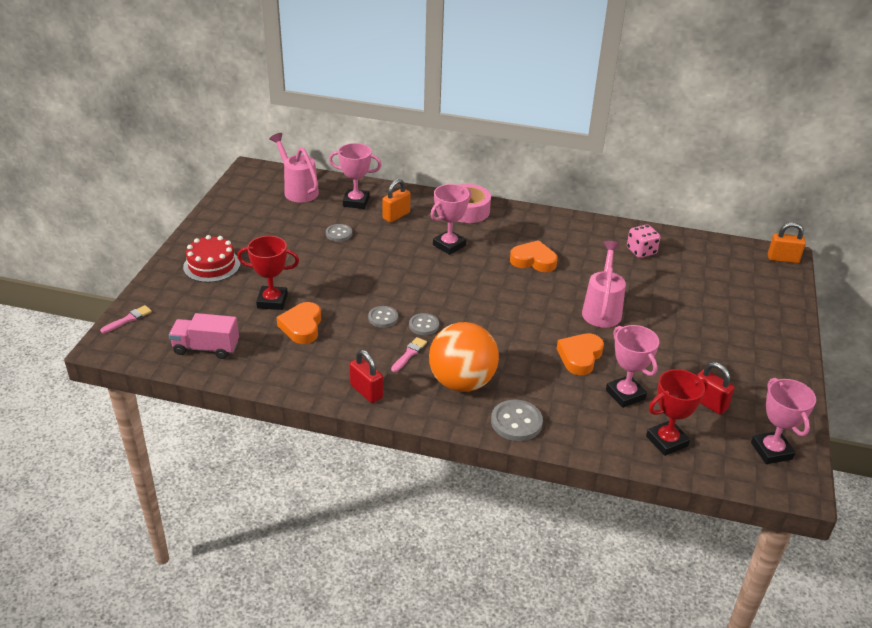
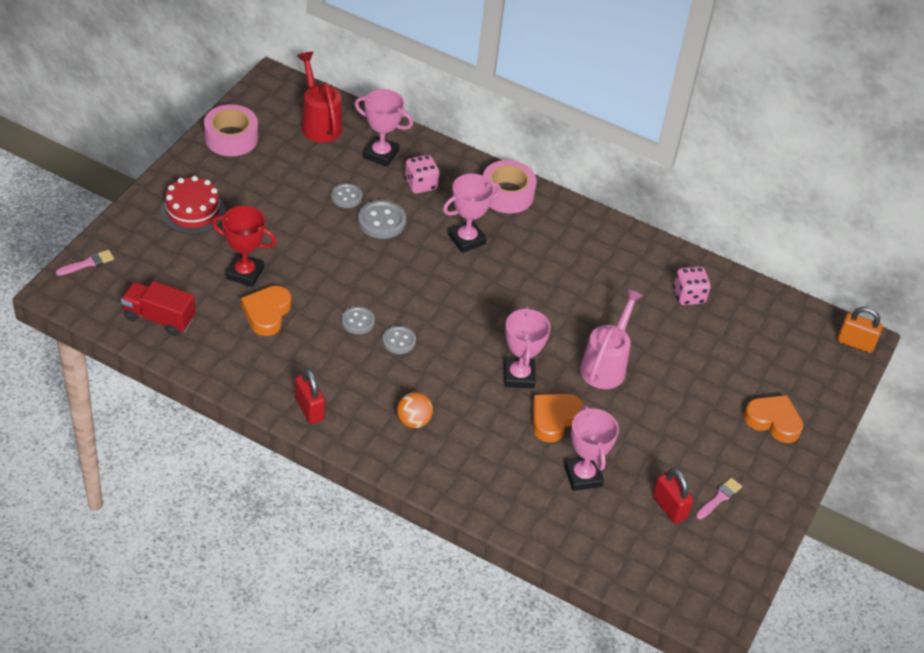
camera: 10 degrees right, 10 degrees up
pink truck [169,313,239,359] -> red truck [121,281,195,336]
pink watering can [269,133,319,203] -> red watering can [297,52,342,143]
orange padlock [382,179,410,222] -> pink dice [405,155,439,194]
pink brush [391,337,427,372] -> pink brush moved to [696,478,742,520]
orange ball [429,322,499,392] -> orange ball [397,392,433,428], size x0.48
grey button [491,400,543,441] -> grey button moved to [358,200,406,239]
orange heart [510,240,558,272] -> orange heart moved to [744,395,803,443]
red trophy [646,369,708,456] -> none
pink trophy [751,378,816,464] -> pink trophy moved to [504,306,551,389]
none -> pink tape [204,104,258,156]

